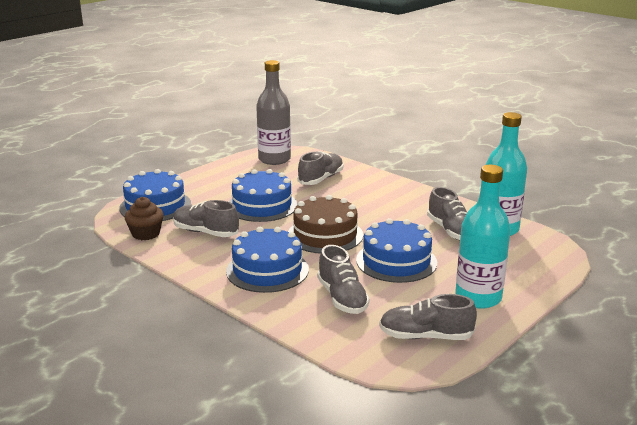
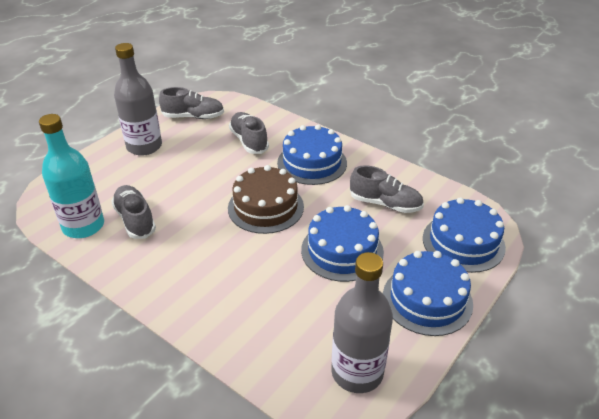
camera: 175 degrees right, 15 degrees up
brown cupcake [125,197,164,240] -> none
grey shoe [297,151,343,185] -> none
blue cake [356,218,437,283] -> blue cake moved to [383,251,473,336]
turquoise bottle [455,165,511,309] -> grey bottle [114,43,162,156]

